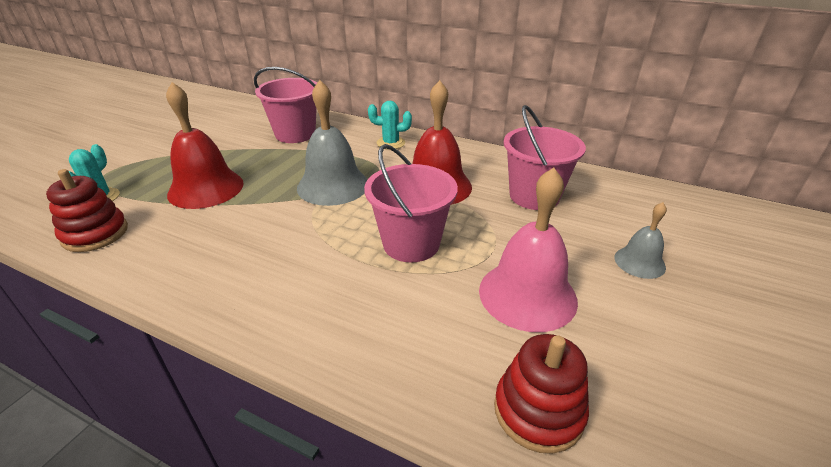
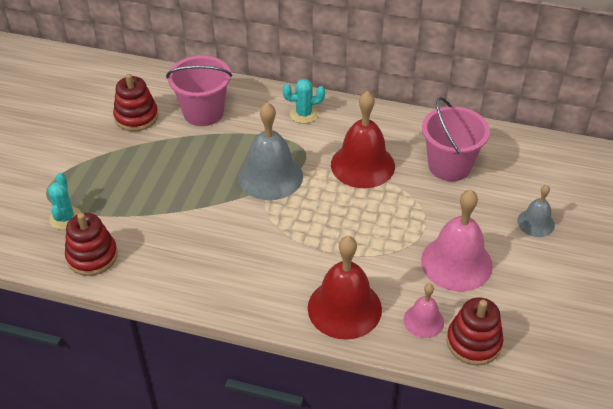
camera: 10 degrees left, 10 degrees up
red bell [166,82,244,209] -> red bell moved to [308,236,382,340]
pink bucket [364,144,458,263] -> none
none -> red stacking toy [113,74,158,131]
none -> pink bell [403,284,444,338]

